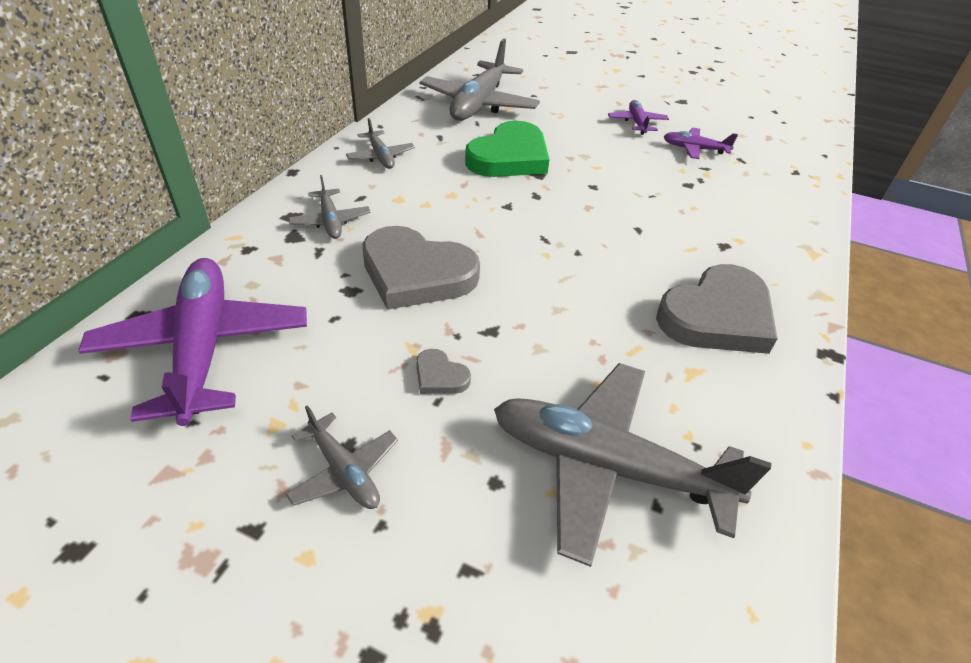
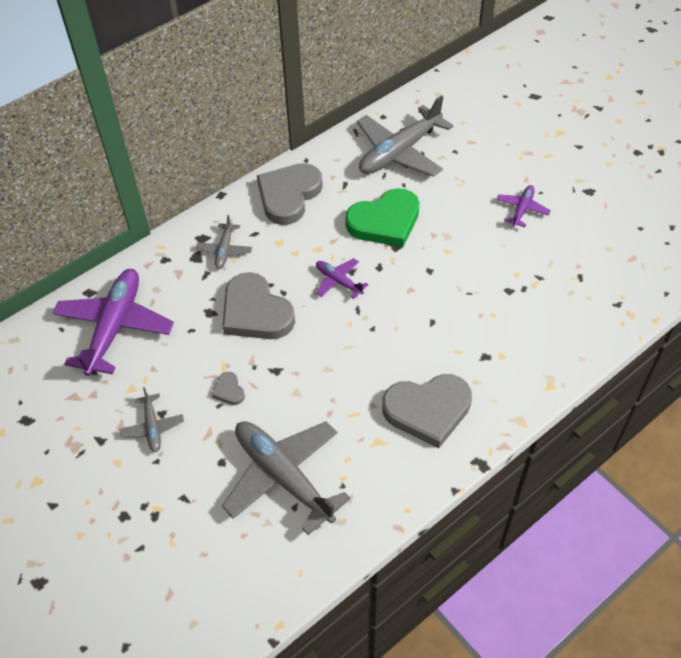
camera: 30 degrees right, 10 degrees up
grey plane [346,118,415,169] -> grey heart [257,163,323,225]
purple plane [663,128,738,159] -> purple plane moved to [316,258,369,299]

